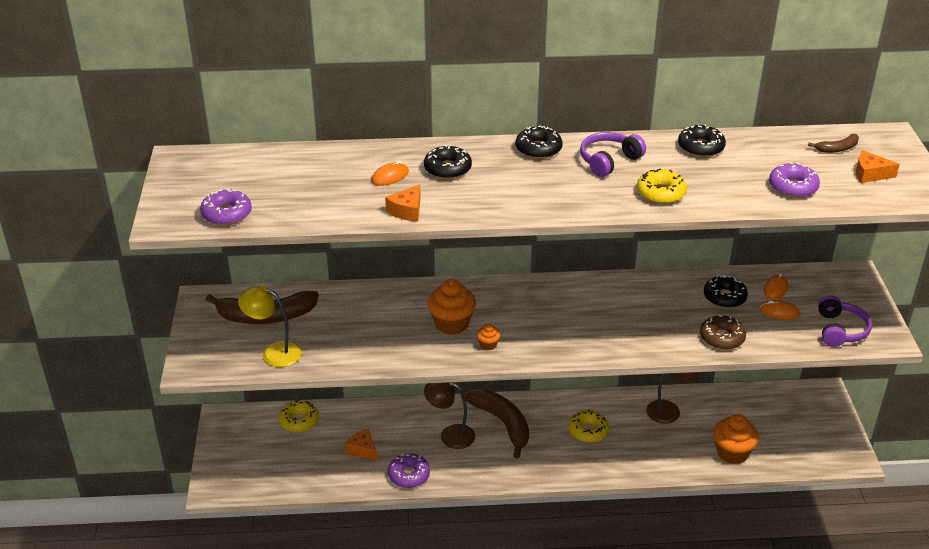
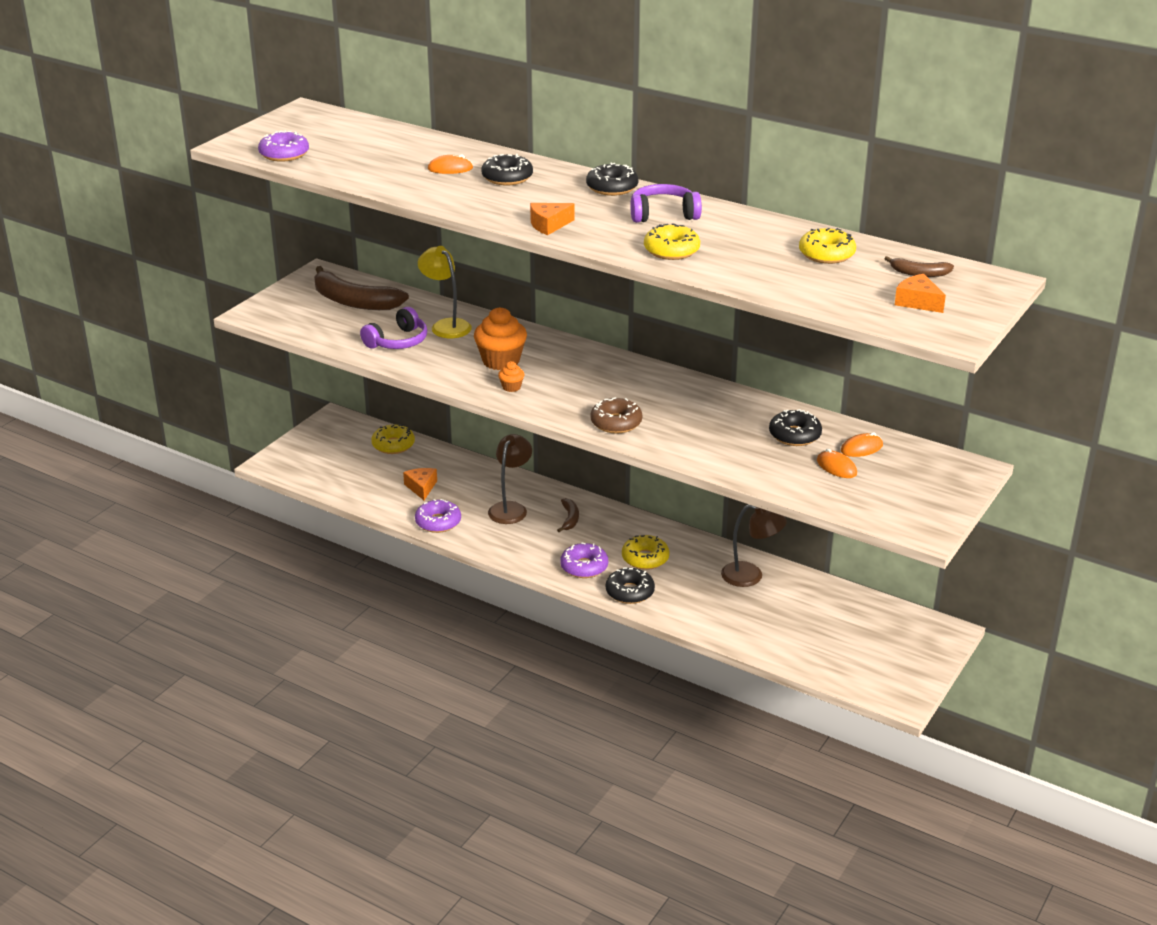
camera: 35 degrees right, 5 degrees down
yellow lamp [238,286,302,367] -> yellow lamp moved to [418,246,472,338]
orange cheese [385,184,421,221] -> orange cheese moved to [530,203,575,235]
brown lamp [424,382,475,449] -> brown lamp turned 60 degrees clockwise [488,434,532,524]
brown banana [463,388,529,459] -> brown banana [557,498,579,532], size x0.47
black donut [678,124,726,157] -> black donut moved to [606,567,655,604]
brown donut [700,315,746,350] -> brown donut moved to [590,397,642,434]
orange cupcake [713,414,759,464] -> none
purple donut [769,162,820,198] -> purple donut moved to [560,543,608,578]
purple headphones [818,295,872,347] -> purple headphones moved to [360,307,427,349]
none -> yellow donut [799,228,856,264]

